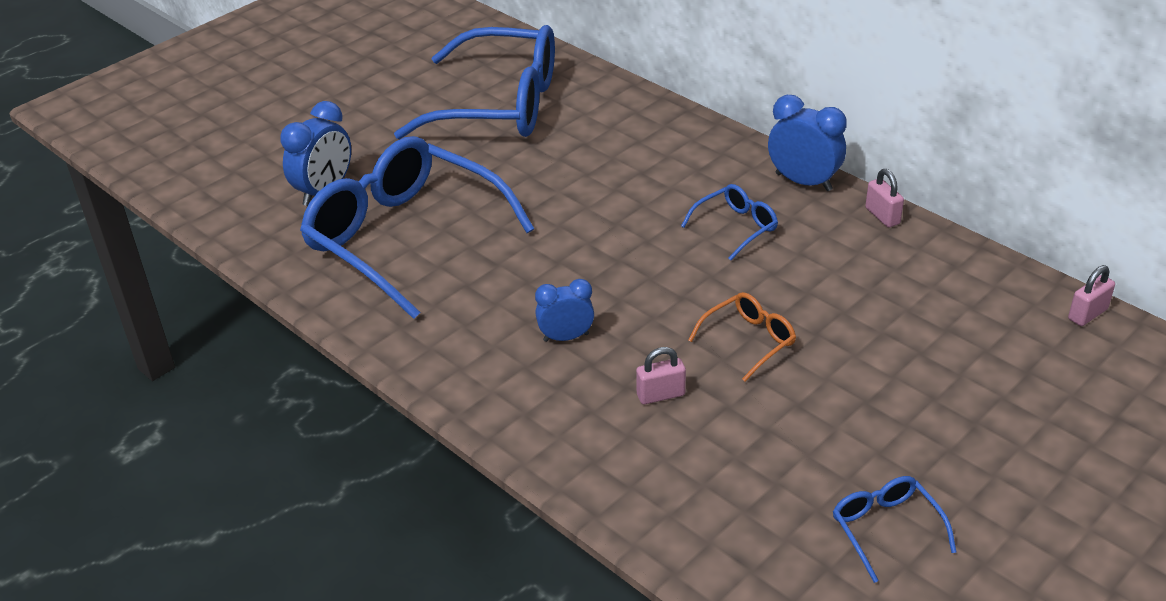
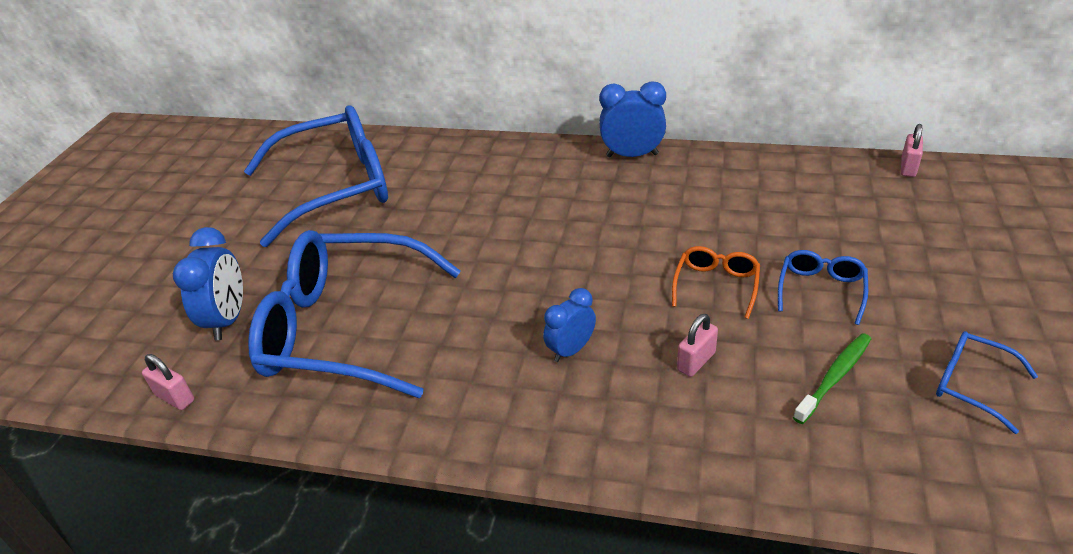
camera: 30 degrees left, 0 degrees up
blue glasses [681,184,778,260] -> blue glasses moved to [778,250,868,325]
pink padlock [865,169,904,227] -> pink padlock moved to [142,354,194,410]
none -> green toothbrush [793,333,871,424]

